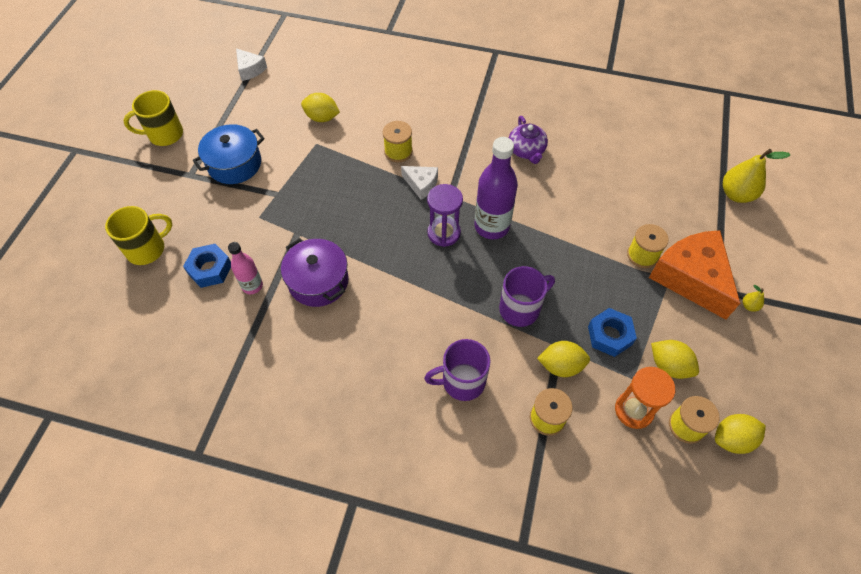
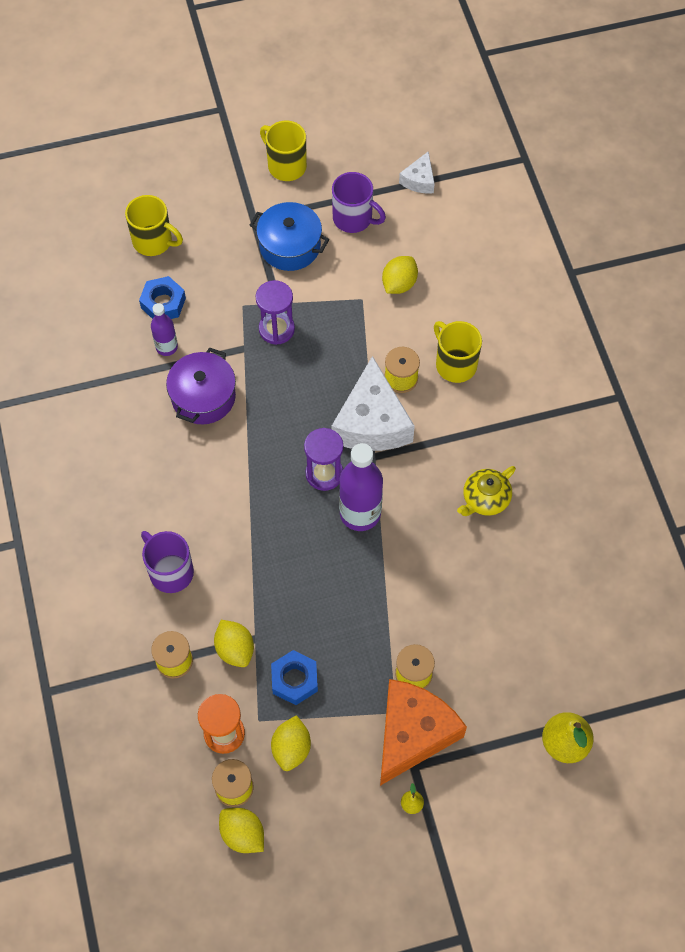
camera: 60 degrees right, 5 degrees up
pink bottle [228,242,263,294] -> purple bottle [151,303,178,356]
yellow lemon [301,93,340,122] -> yellow lemon turned 45 degrees clockwise [382,256,418,294]
white cheese [401,166,438,200] -> white cheese [331,356,415,451], size x2.04
purple mug [499,266,555,327] -> purple mug moved to [332,172,386,233]
purple teapot [509,116,548,164] -> yellow teapot [457,466,516,516]
none -> purple hourglass [256,280,295,345]
none -> yellow mug [434,321,482,383]

